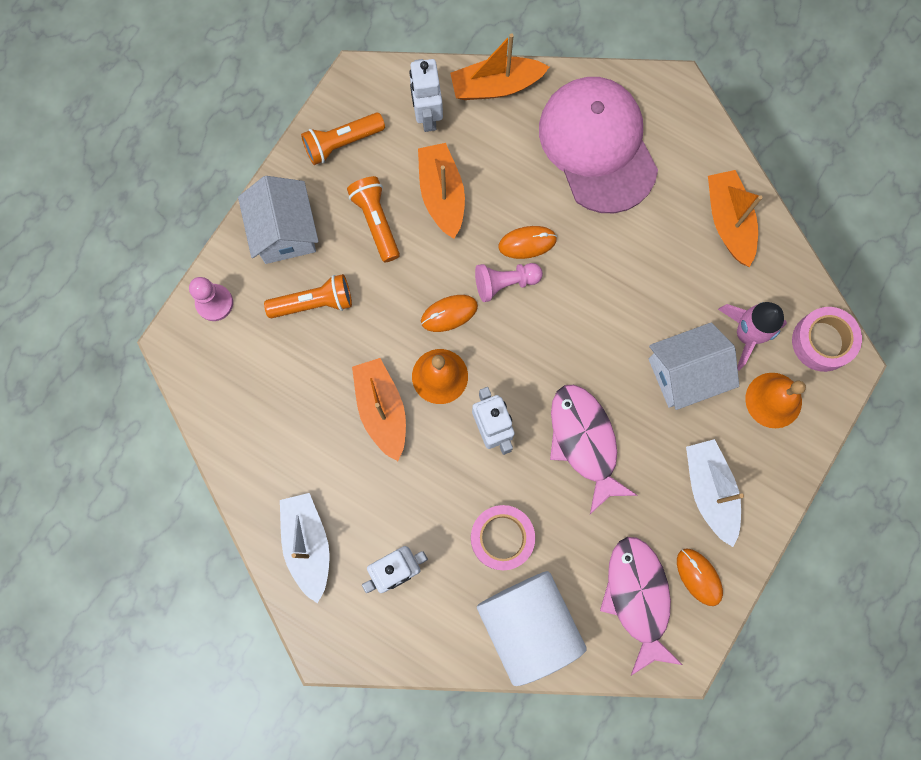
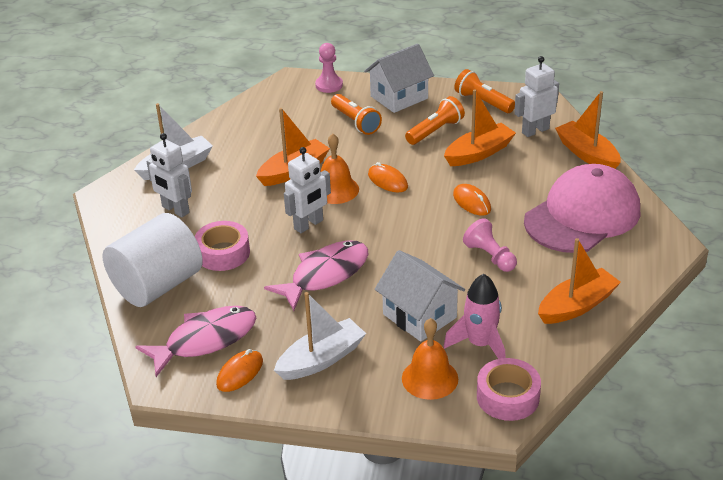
camera: 70 degrees right, 40 degrees down
pink pawn [475,263,543,302] -> pink pawn moved to [463,218,517,272]

